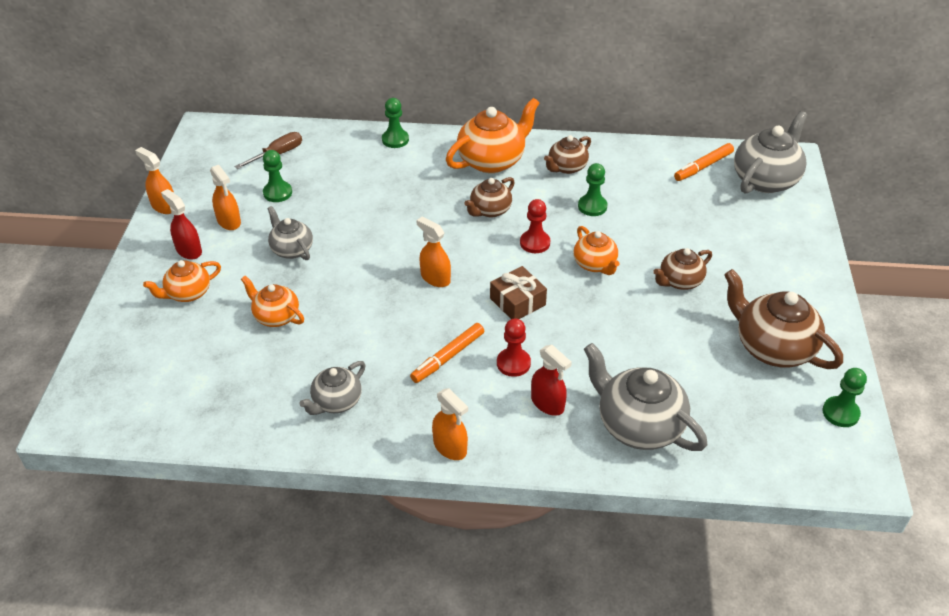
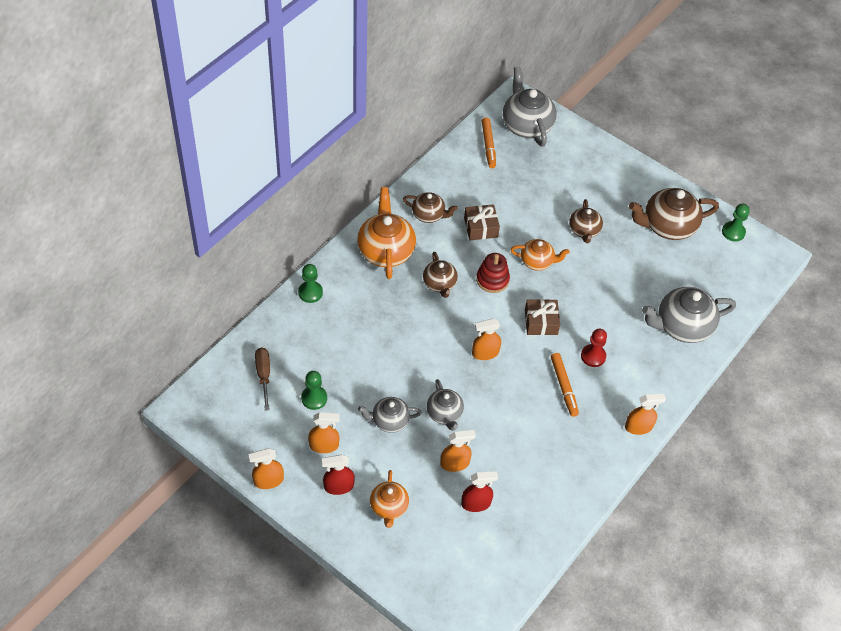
camera: 60 degrees left, 10 degrees up
orange teapot [241,276,304,327] -> orange spray bottle [441,430,476,472]
grey teapot [299,361,366,415] -> grey teapot moved to [427,379,464,431]
red pawn [520,199,550,253] -> red stacking toy [476,253,510,293]
red spray bottle [531,345,572,416] -> red spray bottle moved to [461,471,498,512]
brown teapot [544,135,591,174] -> brown teapot turned 60 degrees counterclockwise [403,192,458,223]
green pawn [578,163,607,216] -> brown gift [464,204,500,240]

